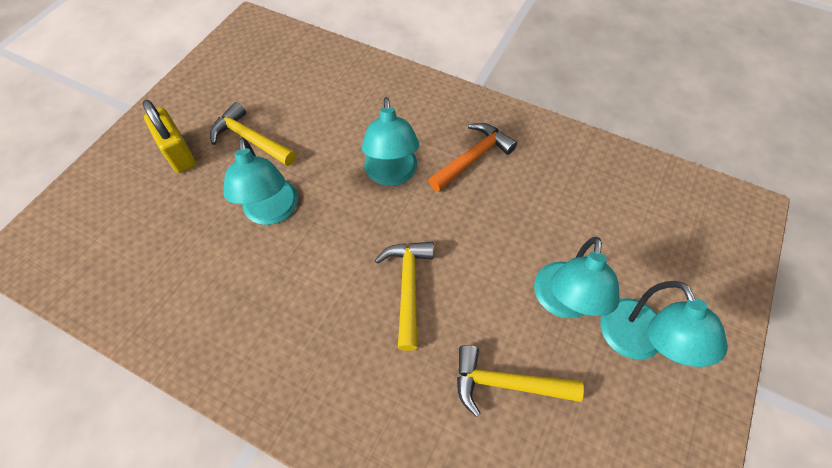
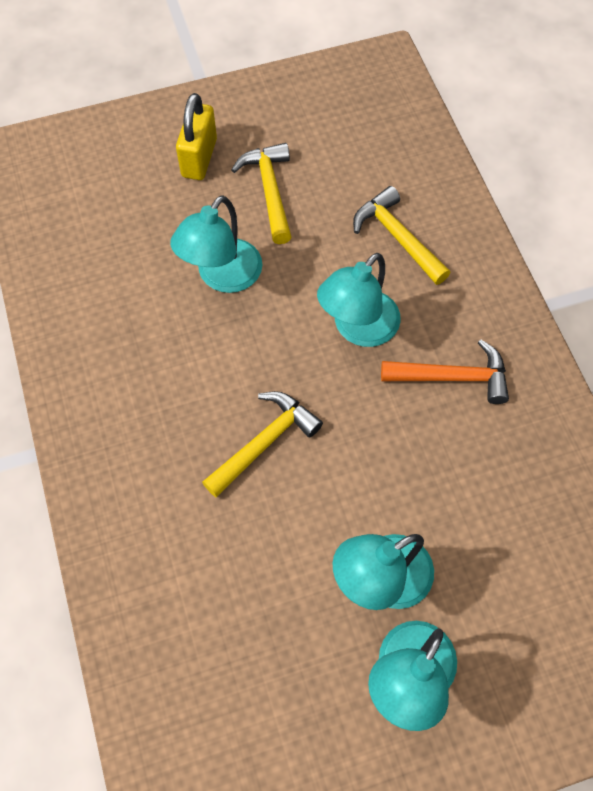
camera: 45 degrees right, 5 degrees up
yellow hammer [457,345,584,417] -> yellow hammer moved to [353,186,450,285]

